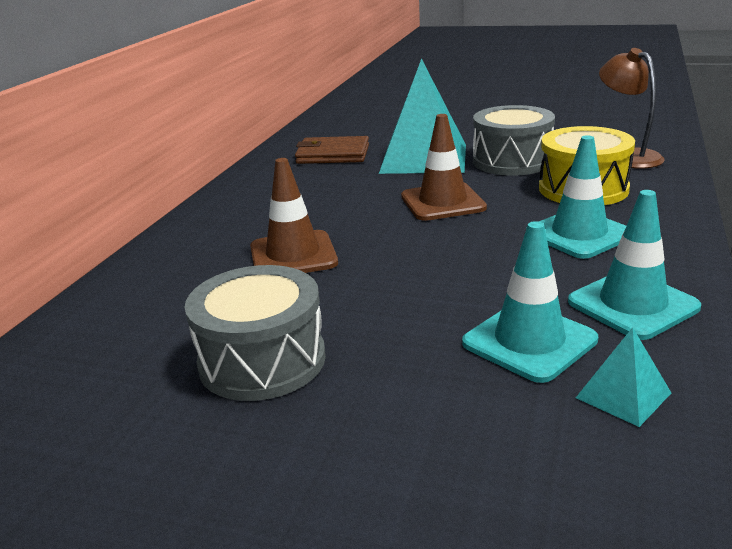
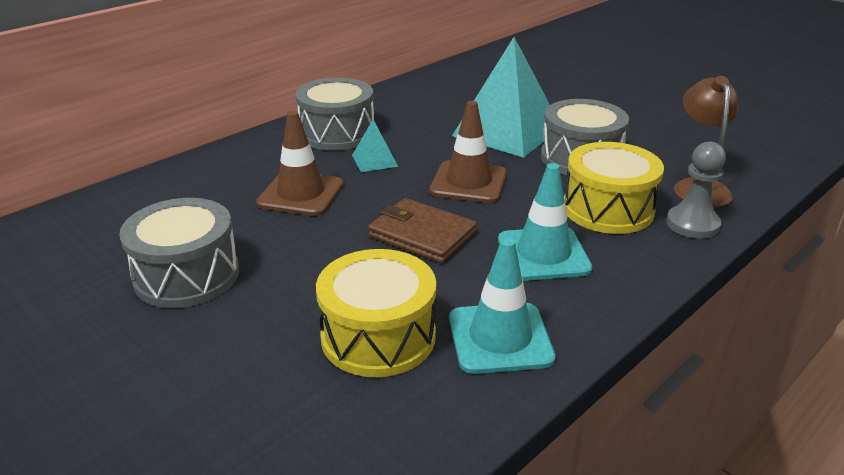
camera: 25 degrees right, 5 degrees up
brown wallet [295,136,369,164] -> brown wallet moved to [368,198,477,263]
turquoise traffic cone [462,221,598,383] -> yellow drum [316,249,436,377]
turquoise pyramid [576,327,671,427] -> turquoise pyramid moved to [352,120,398,172]
none -> grey drum [296,78,374,151]
none -> grey pawn [666,142,726,239]

